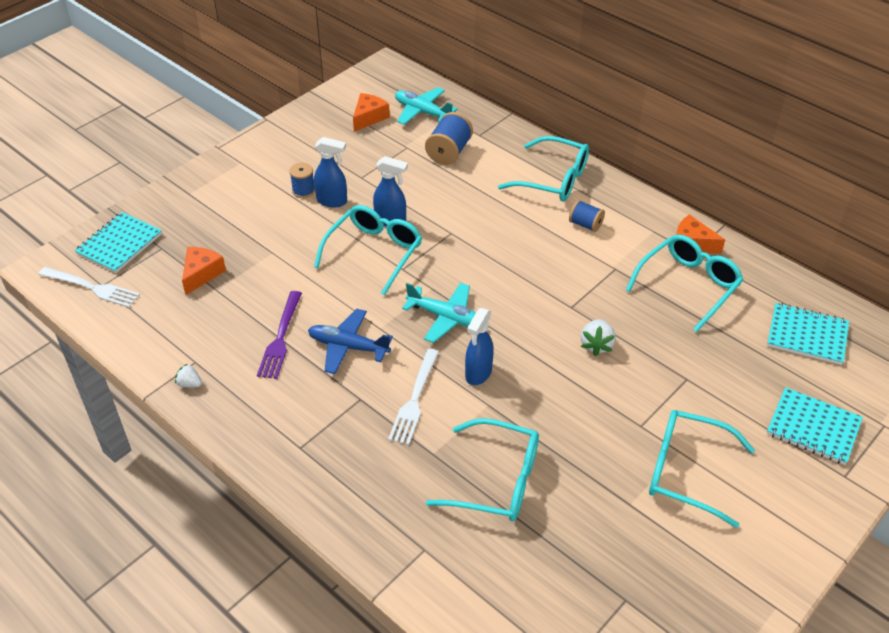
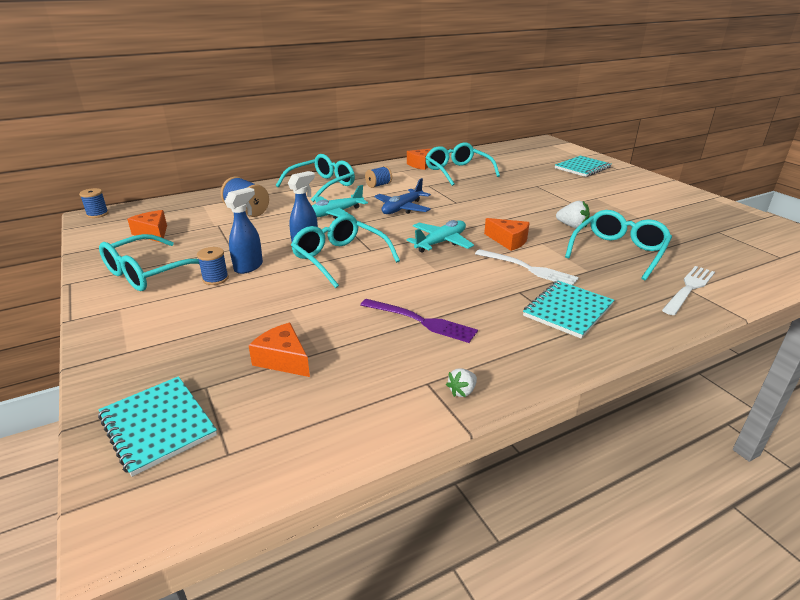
camera: 70 degrees left, 15 degrees down
white fork [38,267,140,308] -> white fork moved to [662,266,715,315]
blue plane [308,309,393,374] -> blue plane moved to [374,178,431,214]
turquoise plane [395,87,458,125] -> turquoise plane moved to [312,185,368,219]
blue spray bottle [465,308,494,385] -> orange cheese [484,218,530,251]
white strawberry [581,319,616,356] -> white strawberry moved to [556,201,590,228]
turquoise glasses [649,410,755,528] -> turquoise glasses moved to [99,234,200,291]
turquoise notebook [767,303,849,365] -> turquoise notebook moved to [523,281,614,339]
none -> blue spool [79,188,109,218]

